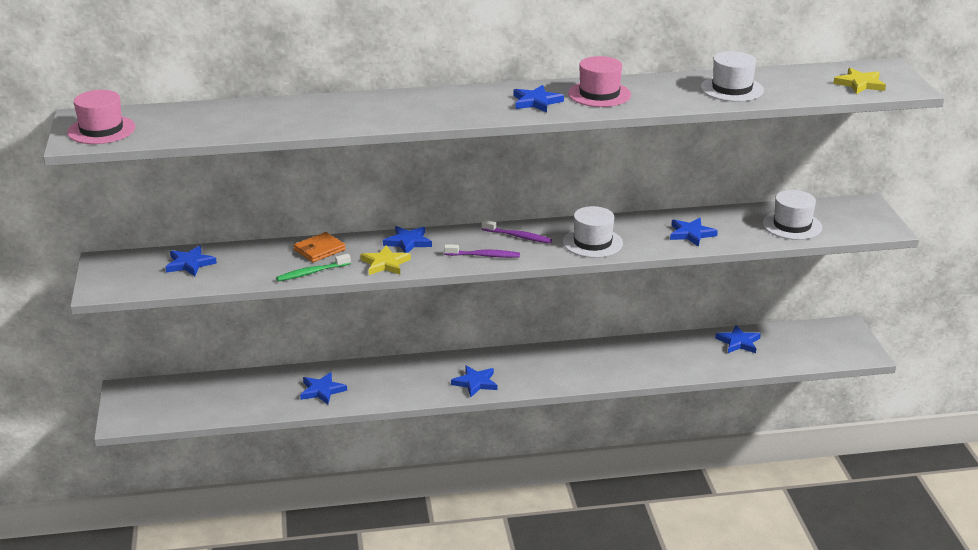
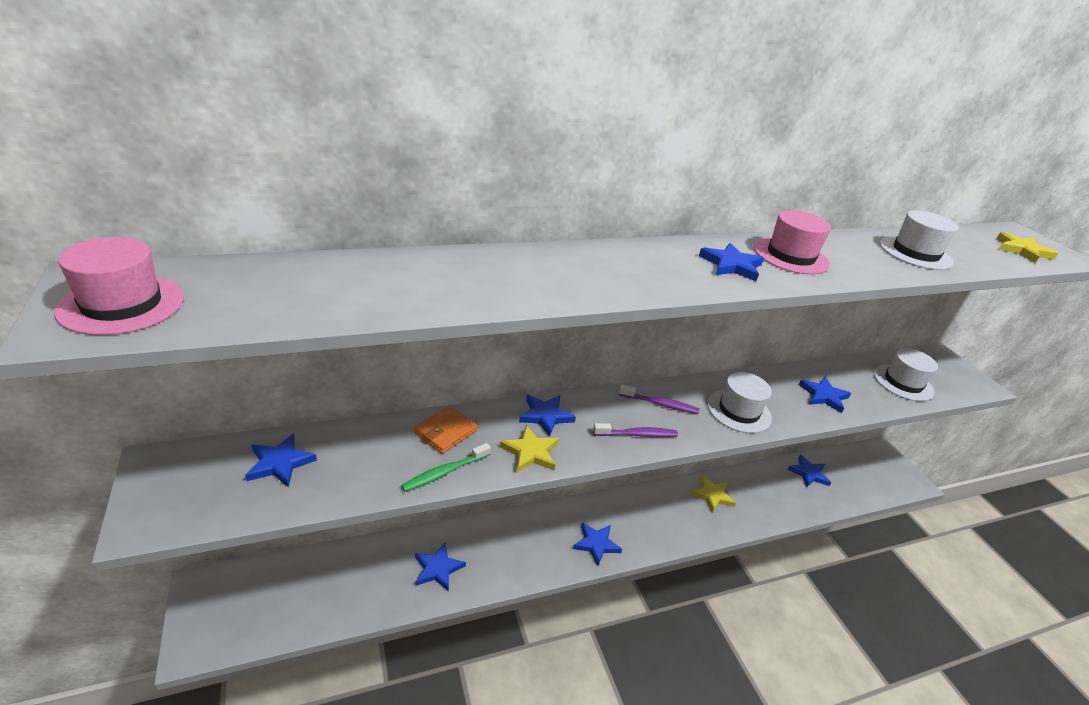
camera: 15 degrees left, 5 degrees up
none -> yellow star [691,475,736,512]

